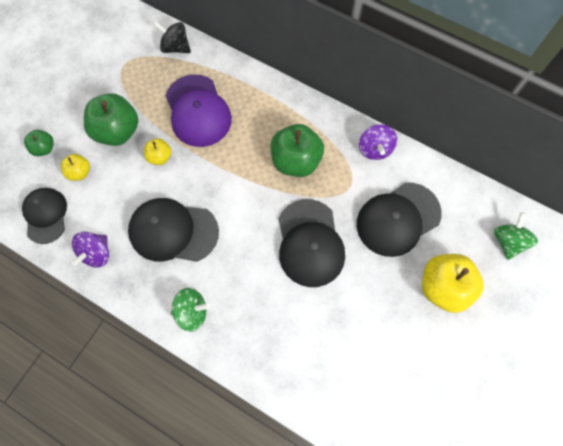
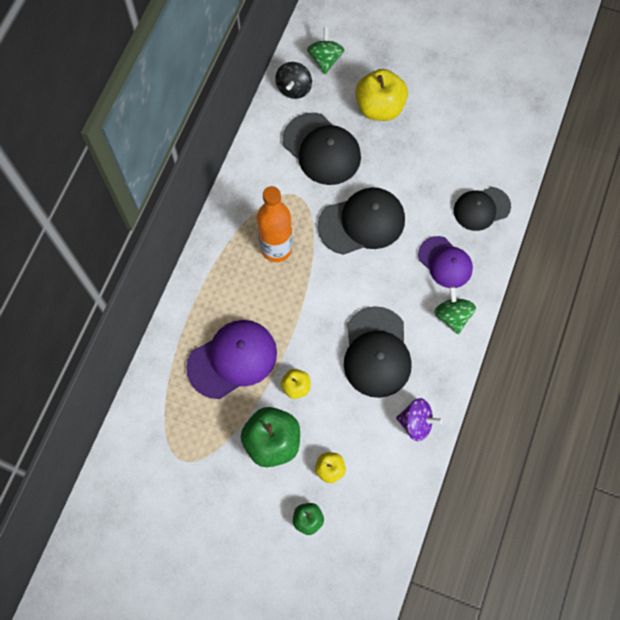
camera: 100 degrees left, 0 degrees up
black cap [22,188,67,244] -> black cap moved to [454,187,511,231]
black spinning top [153,21,191,53] -> black spinning top moved to [275,62,312,99]
green apple [270,124,324,177] -> orange bottle [257,186,292,262]
purple spinning top [359,124,397,160] -> none
green spinning top [494,212,538,260] -> green spinning top turned 90 degrees clockwise [307,27,344,74]
none -> purple cap [418,236,473,288]

